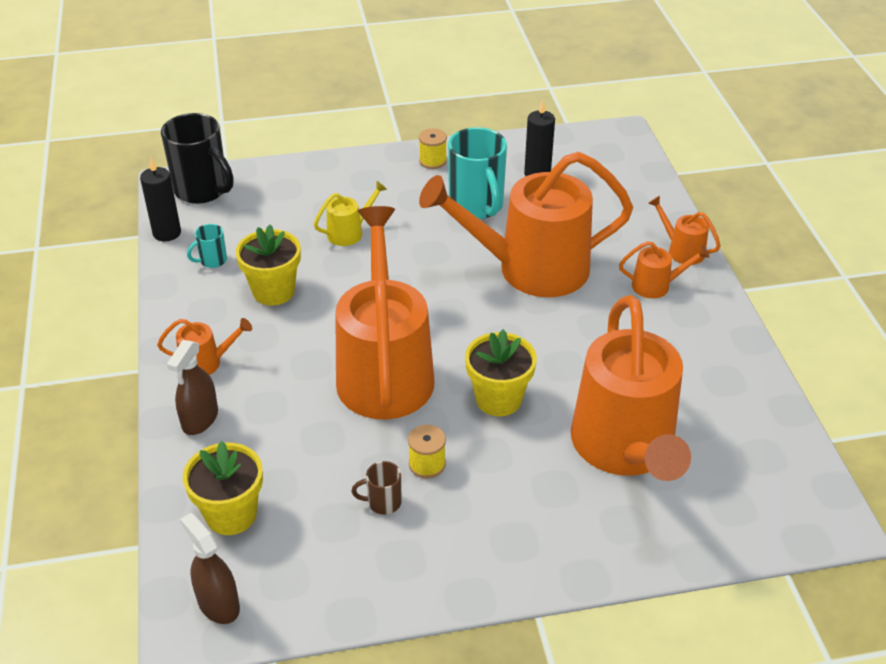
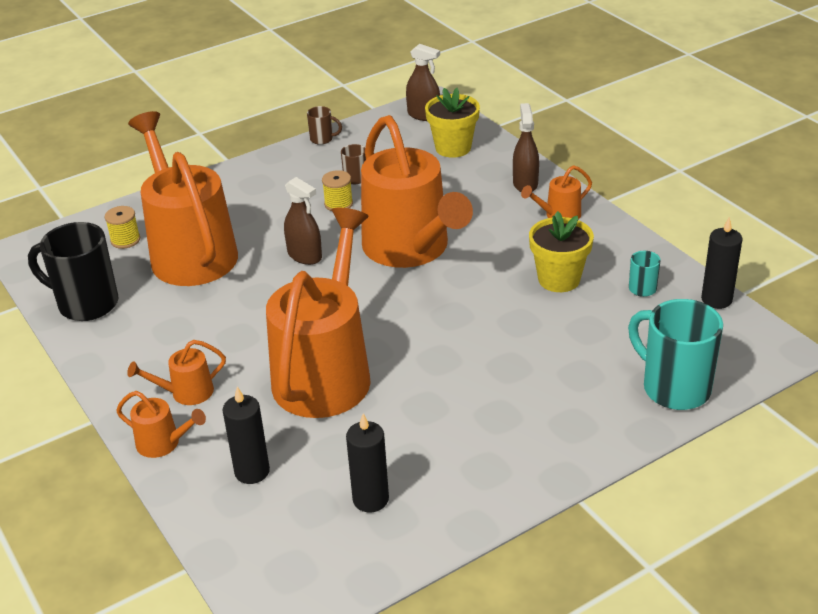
camera: 160 degrees right, 5 degrees down
black mug [161,113,234,204] -> black mug moved to [28,222,118,321]
yellow watering can [314,181,387,246] -> none
yellow spool [419,128,447,169] -> yellow spool moved to [105,206,140,249]
orange watering can [419,152,633,297] -> orange watering can turned 45 degrees counterclockwise [266,208,370,418]
turquoise mug [448,127,507,219] -> turquoise mug moved to [628,299,723,410]
yellow flower pot [465,329,537,416] -> brown spray bottle [284,177,322,265]
none -> black candle [222,387,270,484]
none -> brown mug [307,106,342,145]

